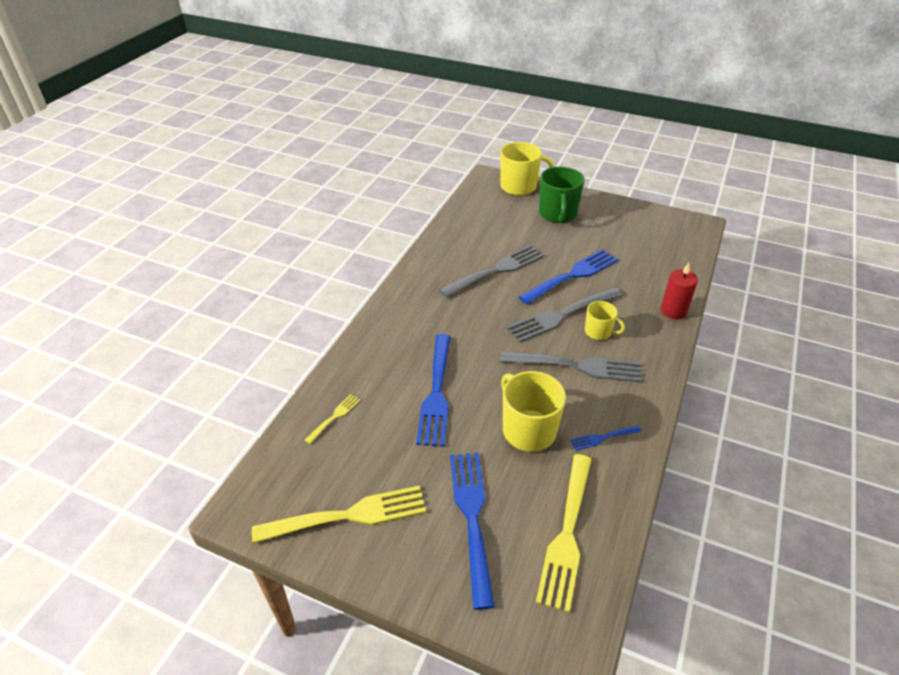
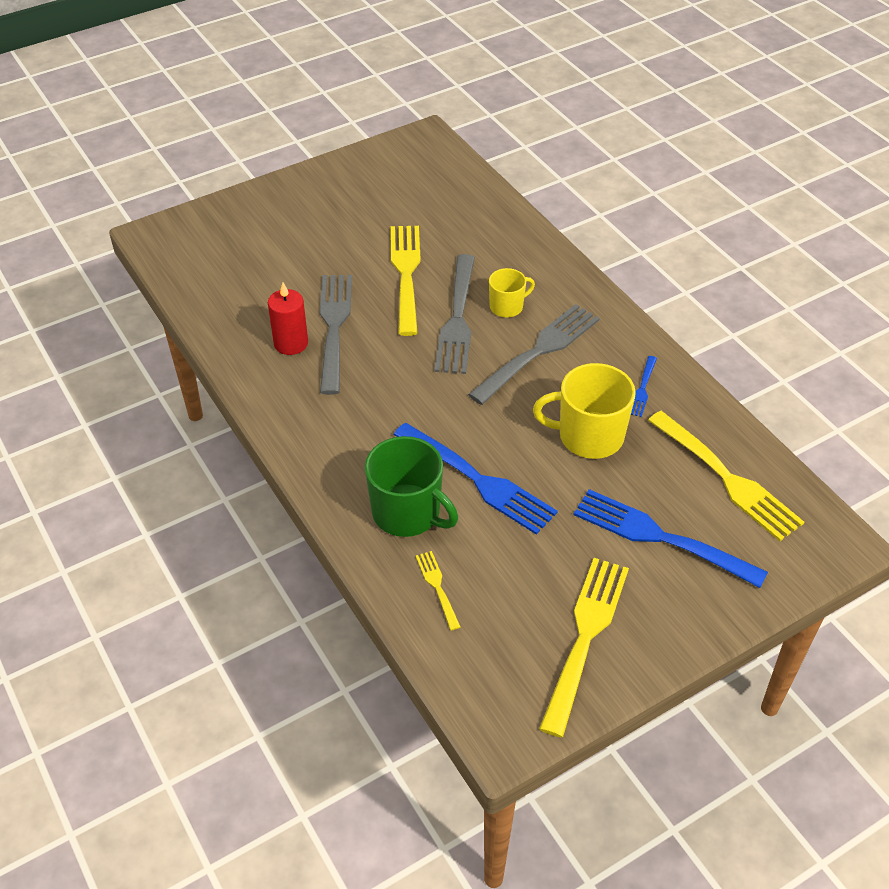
camera: 55 degrees left, 5 degrees up
yellow mug [500,142,554,196] -> none
blue fork [519,249,618,304] -> yellow fork [391,226,421,336]
green mug [539,167,584,223] -> green mug moved to [365,436,458,537]
red candle [661,263,698,319] -> red candle moved to [268,283,308,355]

